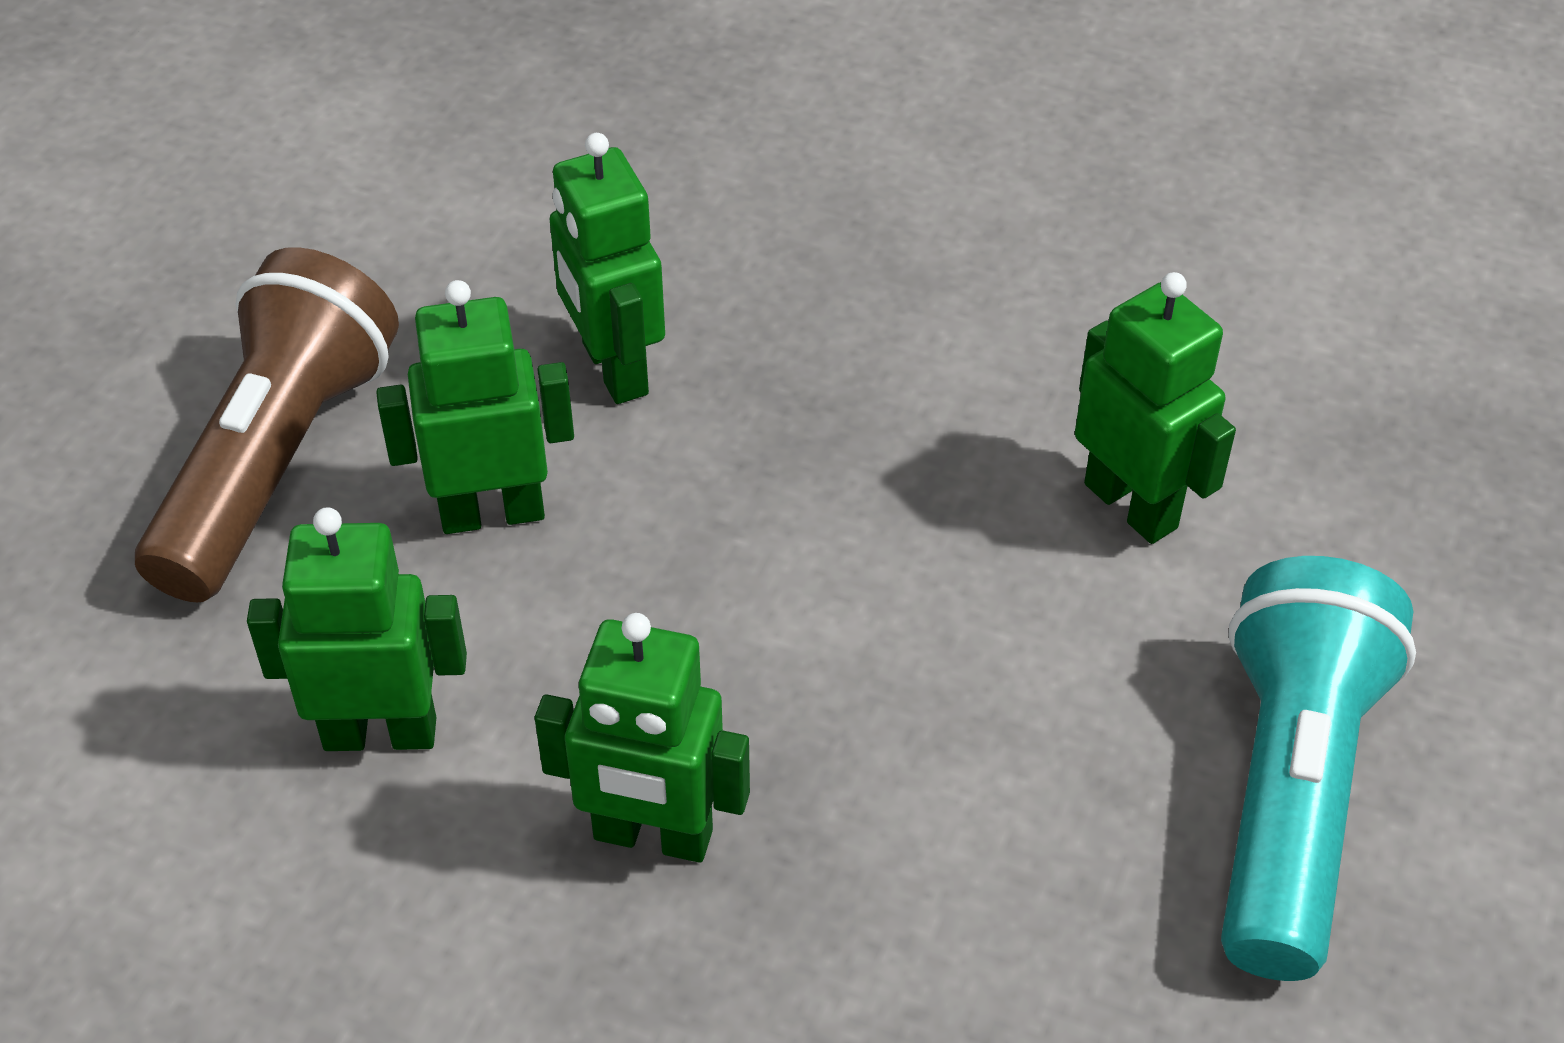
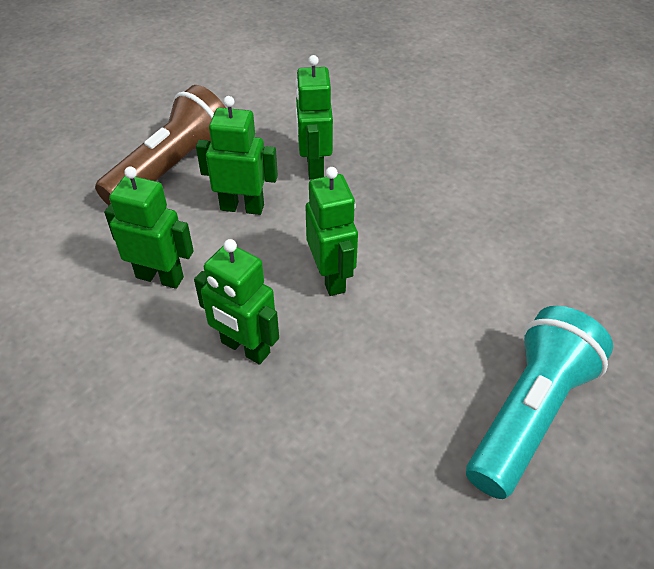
camera: 20 degrees right, 0 degrees up
green robot [1075,272,1236,544] -> green robot moved to [305,167,358,296]

